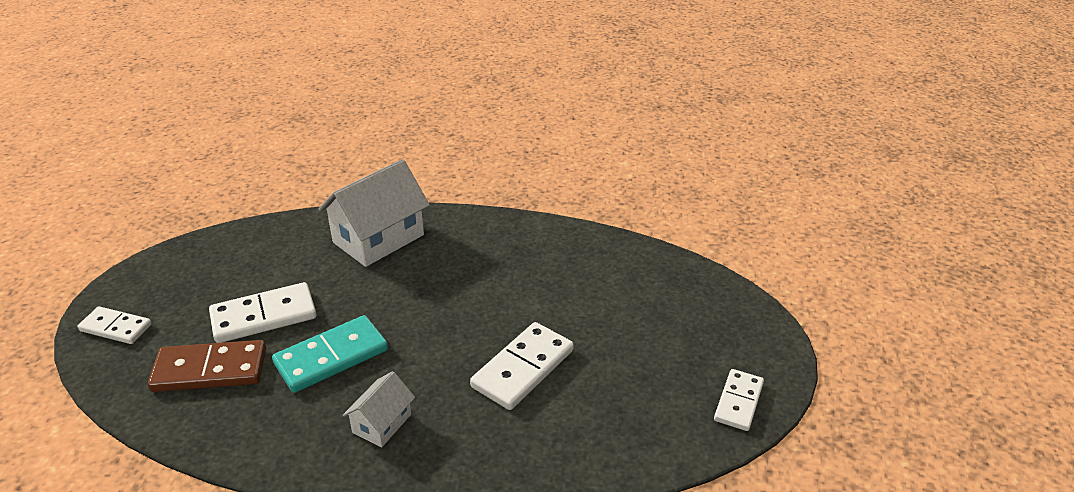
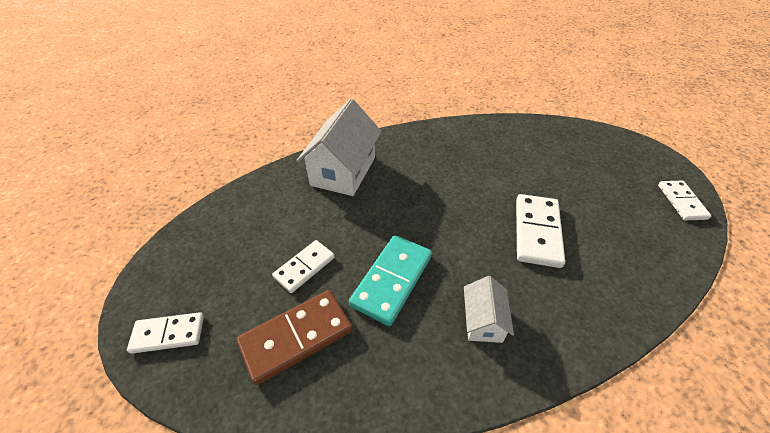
camera: 25 degrees left, 10 degrees up
white domino [209,282,316,343] -> white domino [272,240,335,293], size x0.64

